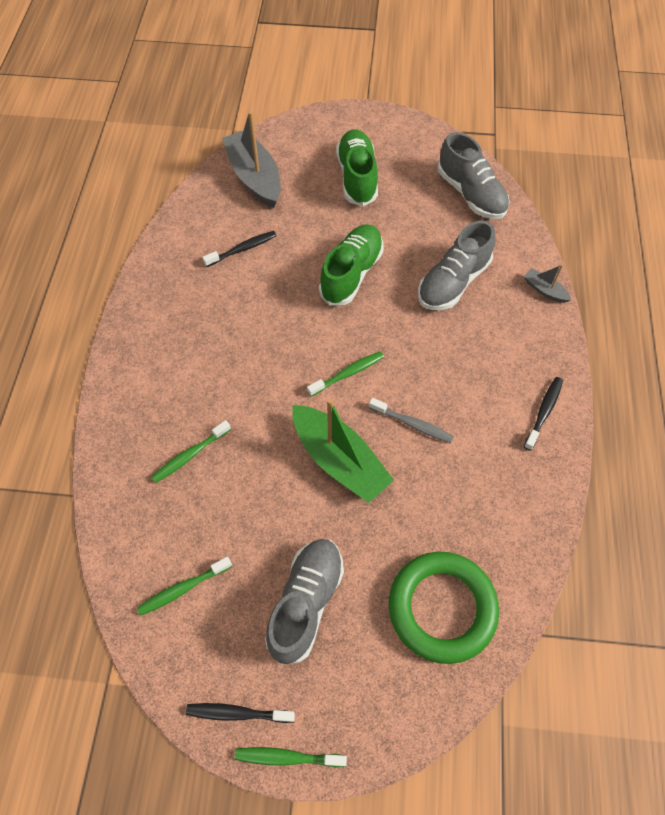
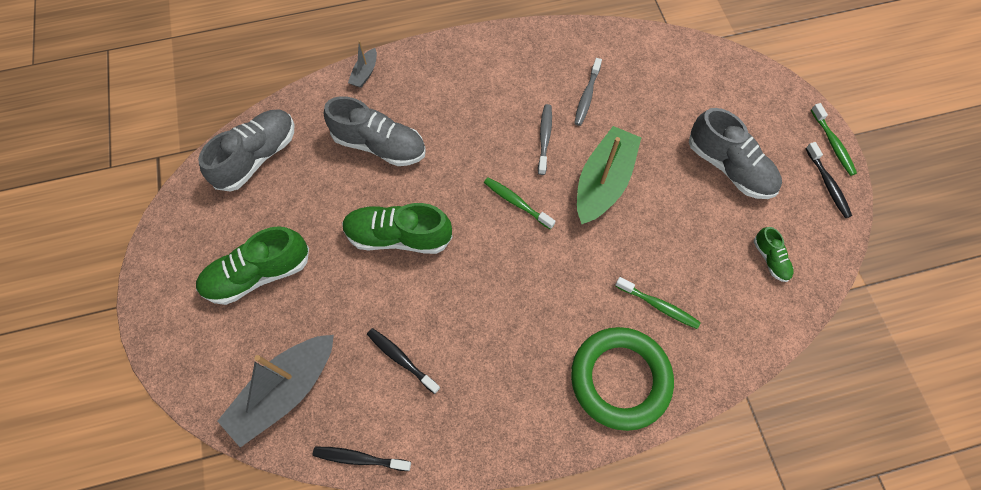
camera: 110 degrees left, 5 degrees up
green toothbrush [137,557,232,616] -> green shoe [754,227,794,282]
grey shoe [265,539,344,665] -> grey shoe turned 135 degrees counterclockwise [689,108,782,199]
green ring [389,552,499,664] -> green ring moved to [571,327,674,431]
black toothbrush [524,377,563,451] -> black toothbrush moved to [313,447,411,471]
none -> grey toothbrush [574,58,602,126]

